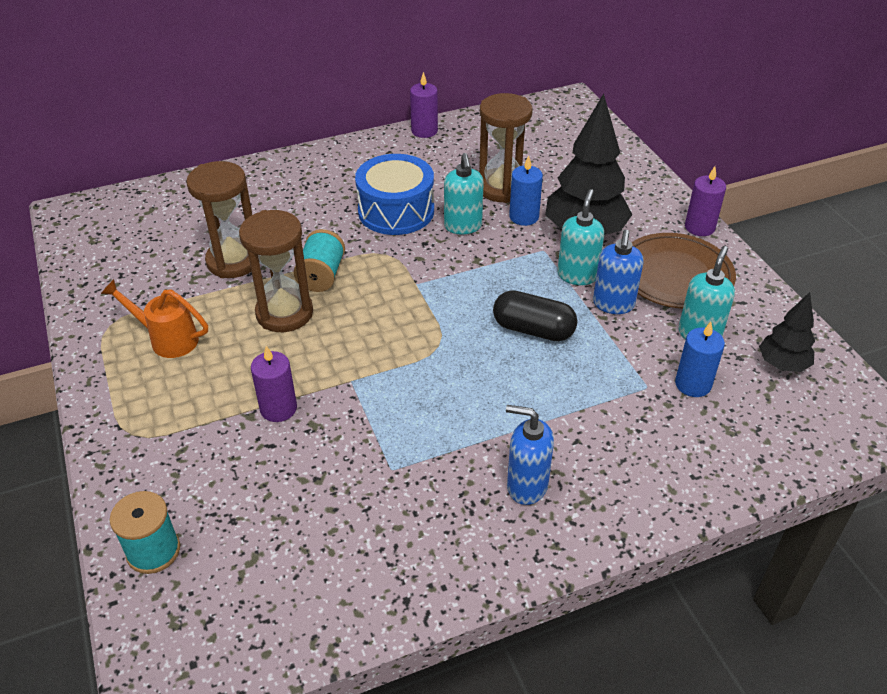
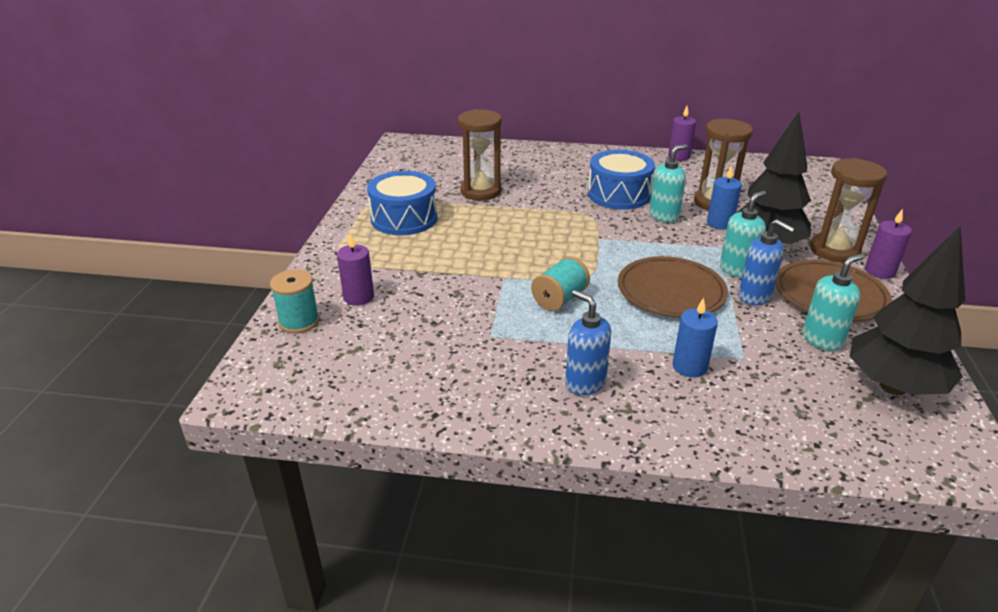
camera: 30 degrees right, 10 degrees down
orange watering can [101,279,208,358] -> blue drum [367,171,437,235]
brown hourglass [239,210,313,332] -> brown hourglass moved to [810,158,887,262]
purple candle [251,346,297,422] -> purple candle moved to [337,233,374,306]
turquoise spool [294,229,345,292] -> turquoise spool moved to [531,256,590,311]
turquoise soap dispenser [444,153,484,235] -> turquoise soap dispenser turned 150 degrees counterclockwise [649,144,687,223]
black capsule [493,290,577,341] -> brown plate [618,256,728,317]
blue soap dispenser [593,230,644,314] -> blue soap dispenser turned 90 degrees counterclockwise [738,219,795,305]
blue candle [675,322,725,397] -> blue candle moved to [672,298,718,378]
black tree [759,292,815,372] -> black tree [849,226,965,395], size x1.84

